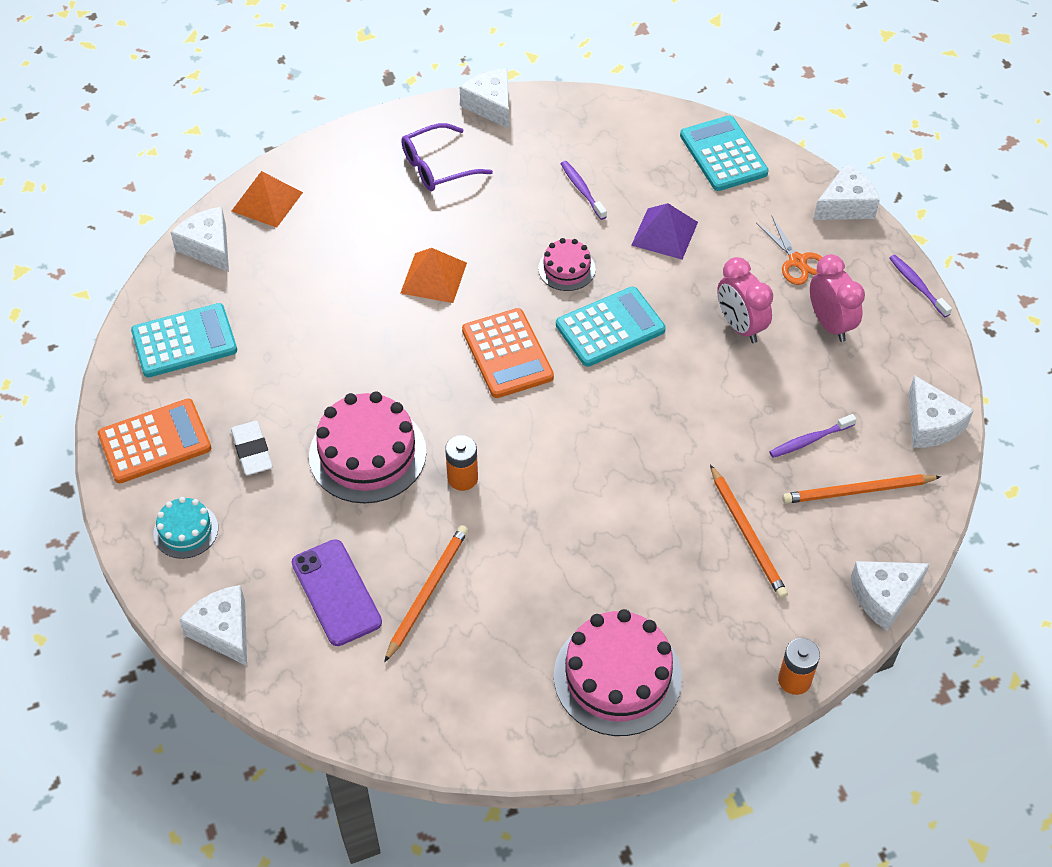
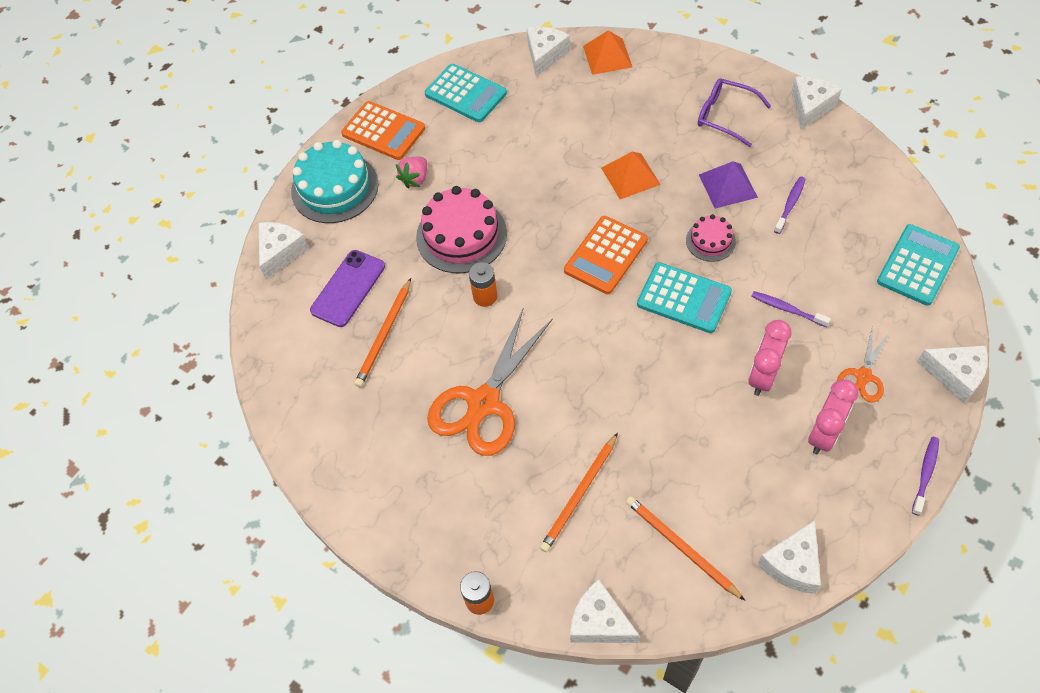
camera: 60 degrees right, 5 degrees up
turquoise cake [154,497,218,559] -> turquoise cake [291,140,379,223], size x1.89
white eraser [231,421,273,475] -> pink strawberry [396,157,427,189]
orange pencil [384,525,468,662] -> orange pencil turned 120 degrees clockwise [354,278,411,387]
pink cake [554,609,682,736] -> none
purple pyramid [631,203,698,259] -> purple pyramid moved to [699,161,758,209]
purple toothbrush [769,414,856,458] -> purple toothbrush moved to [751,291,831,327]
none -> orange scissors [427,307,553,456]

